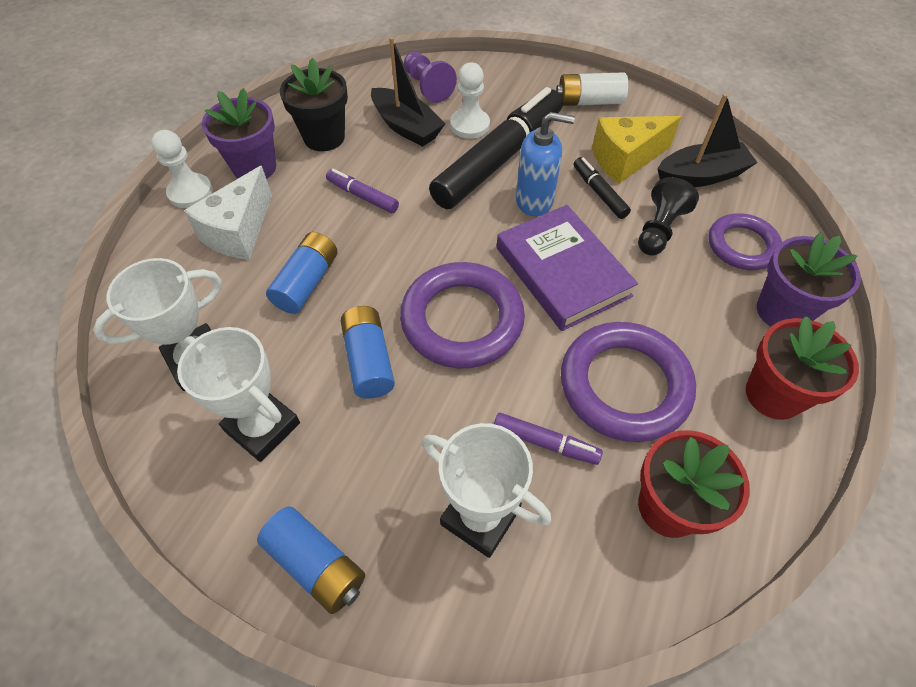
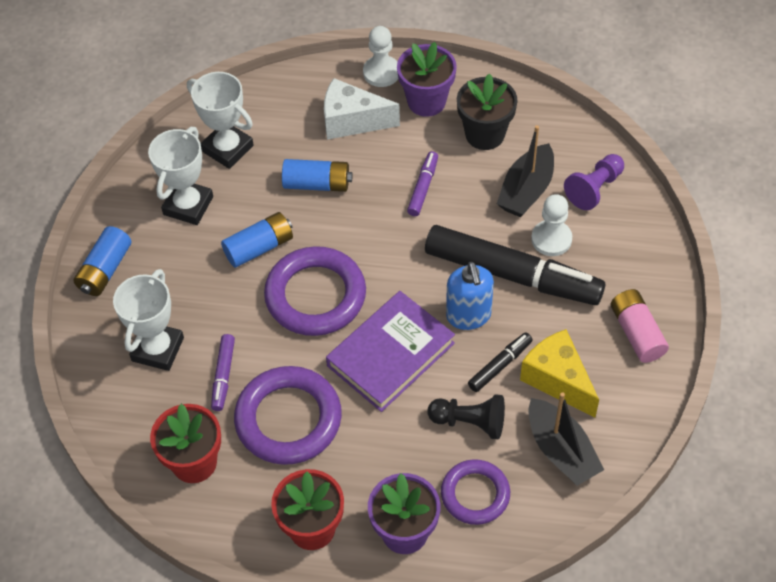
camera: 75 degrees right, 0 degrees up
white battery [556,72,628,106] -> pink battery [611,289,669,363]

